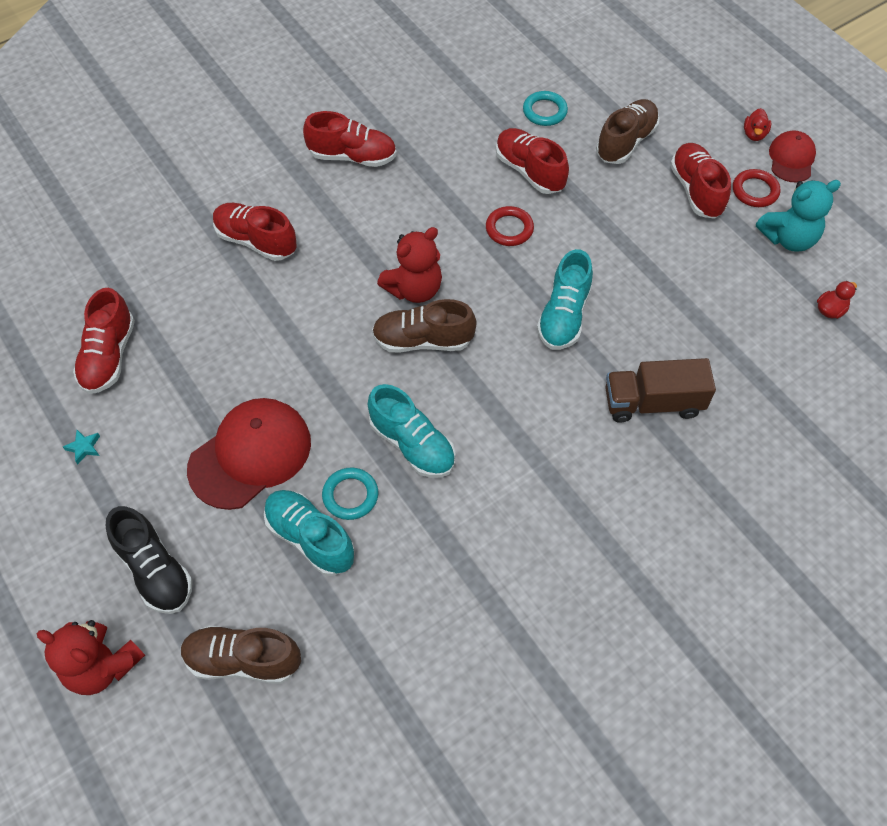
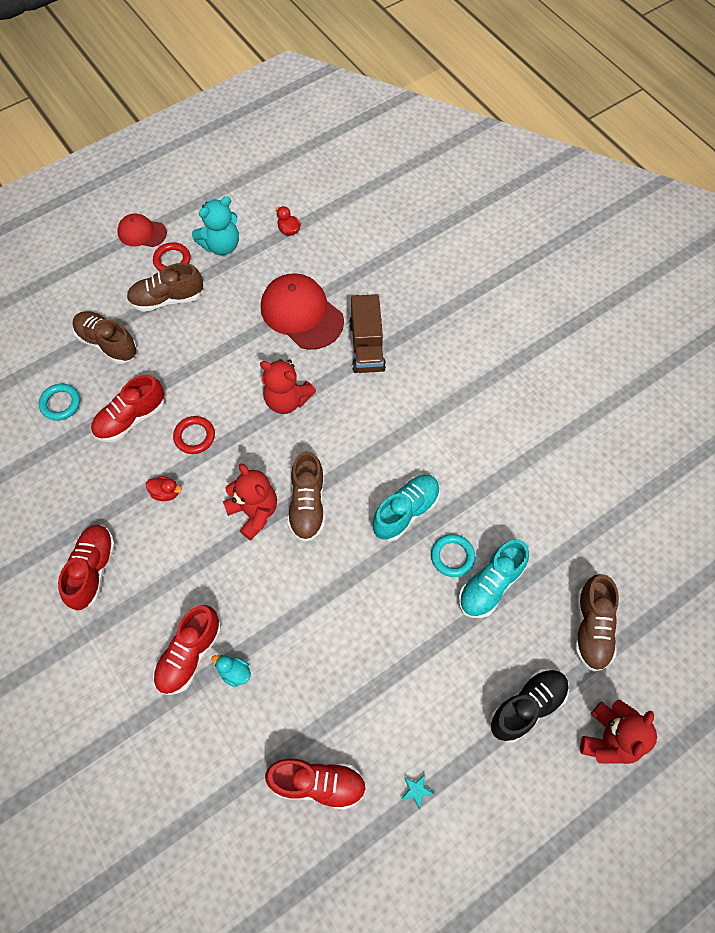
camera: 90 degrees left, 5 degrees up
red cap [187,398,311,510] -> red cap moved to [261,273,344,350]
turquoise shoe [537,249,593,350] -> red teddy bear [260,359,316,414]
red shoe [670,143,731,219] -> brown shoe [127,263,203,312]
red duck [744,108,771,141] -> red duck moved to [146,476,182,501]
turquoise teddy bear [756,180,841,252] -> turquoise teddy bear turned 75 degrees clockwise [192,196,239,255]
none -> turquoise duck [211,655,251,687]

